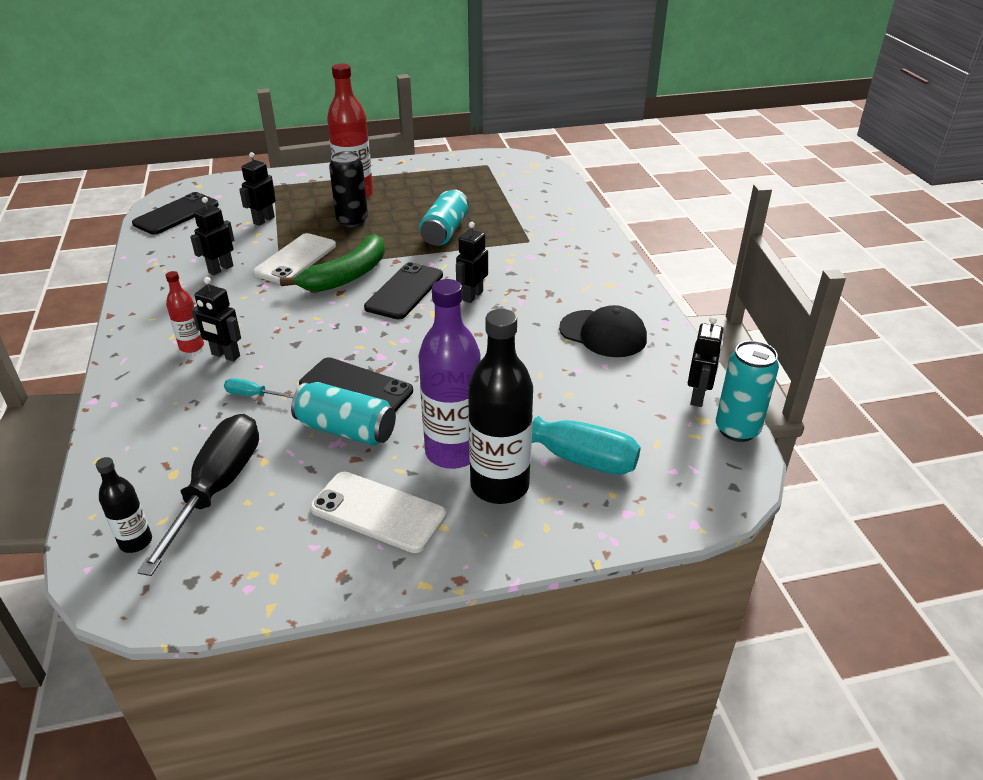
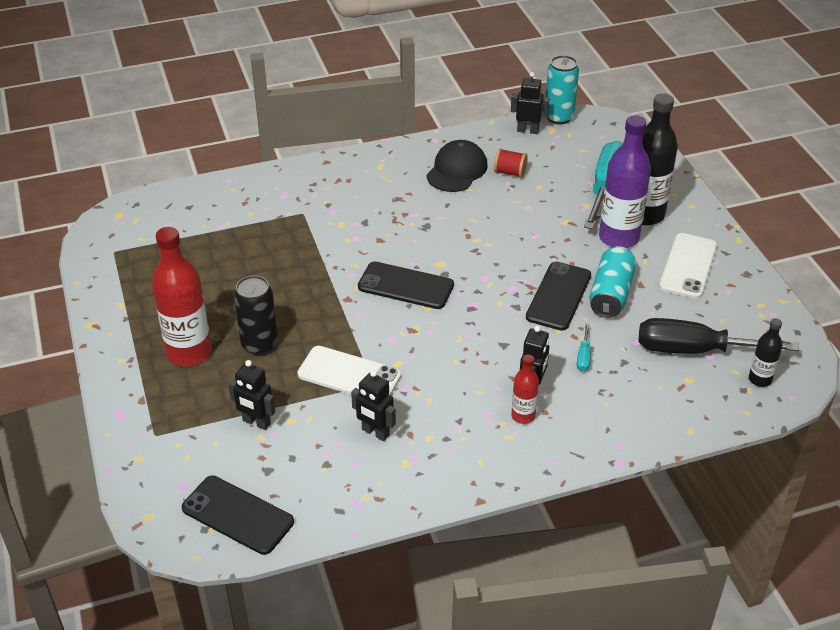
camera: 95 degrees left, 5 degrees up
green banana [280,234,385,292] -> none
turquoise can [419,189,468,246] -> none
black robot [456,222,488,303] -> none
none -> red spool [494,148,528,178]

